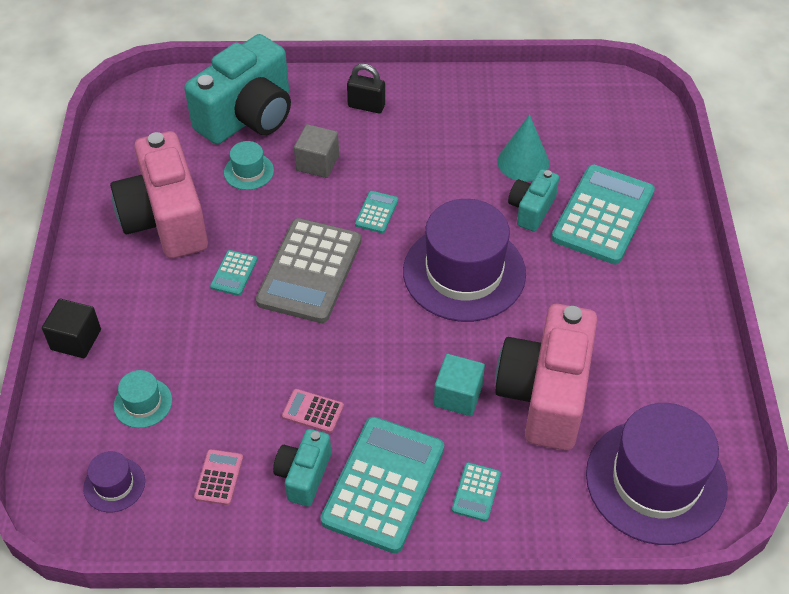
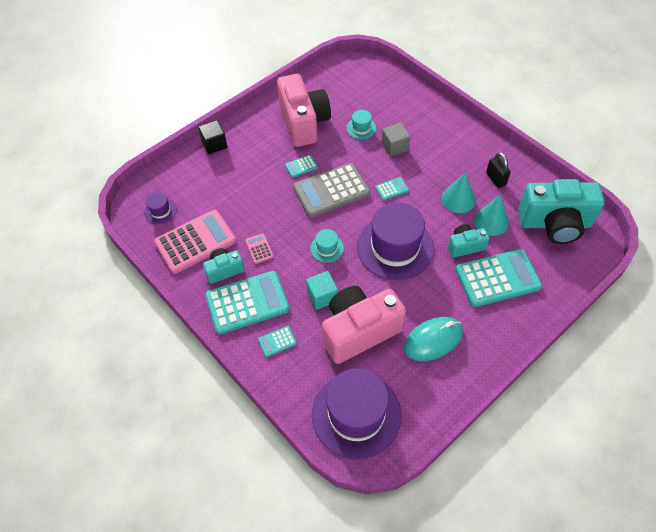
camera: 50 degrees right, 5 degrees up
pink camera [110,131,208,259] -> pink camera turned 135 degrees clockwise [277,74,331,147]
turquoise hat [113,370,172,428] -> turquoise hat moved to [310,229,344,262]
turquoise camera [184,34,291,144] -> turquoise camera moved to [518,179,605,244]
pink calculator [194,449,243,505] -> pink calculator [154,210,236,274], size x2.29
black padlock [347,64,385,113] -> black padlock moved to [486,152,511,188]
none -> turquoise mouse [404,317,463,361]
none -> turquoise cone [442,172,475,213]

